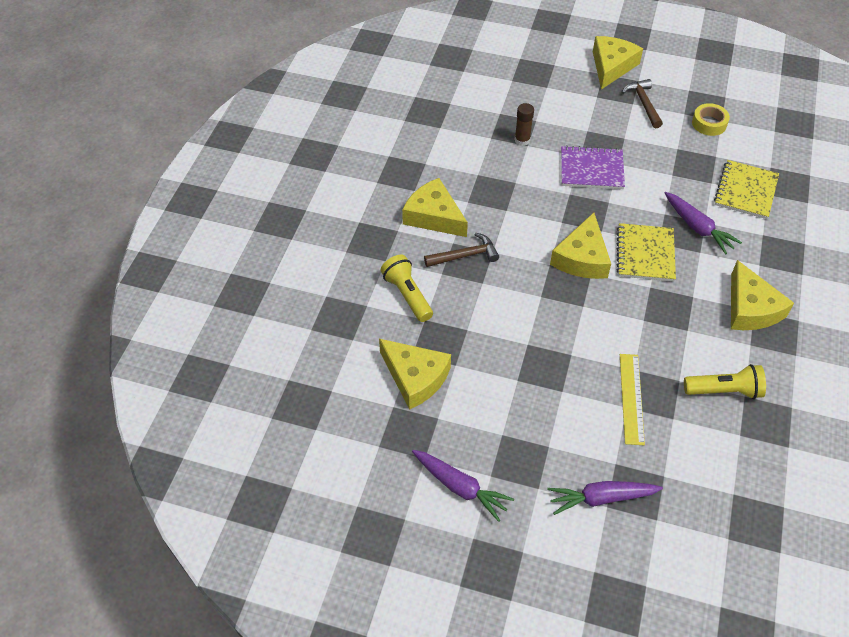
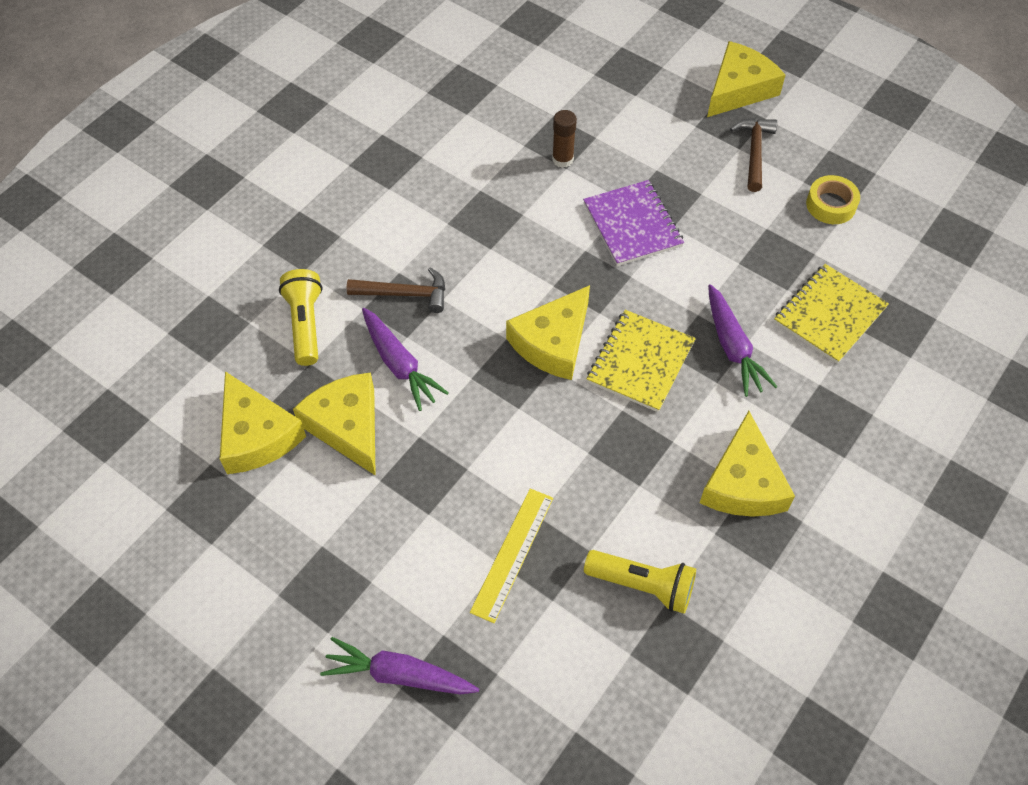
camera: 20 degrees right, 5 degrees up
yellow cheese [402,178,468,237] -> yellow cheese moved to [293,372,376,476]
purple carrot [412,450,514,522] -> purple carrot moved to [362,308,449,411]
purple notebook [561,145,625,189] -> purple notebook turned 45 degrees clockwise [583,180,684,266]

